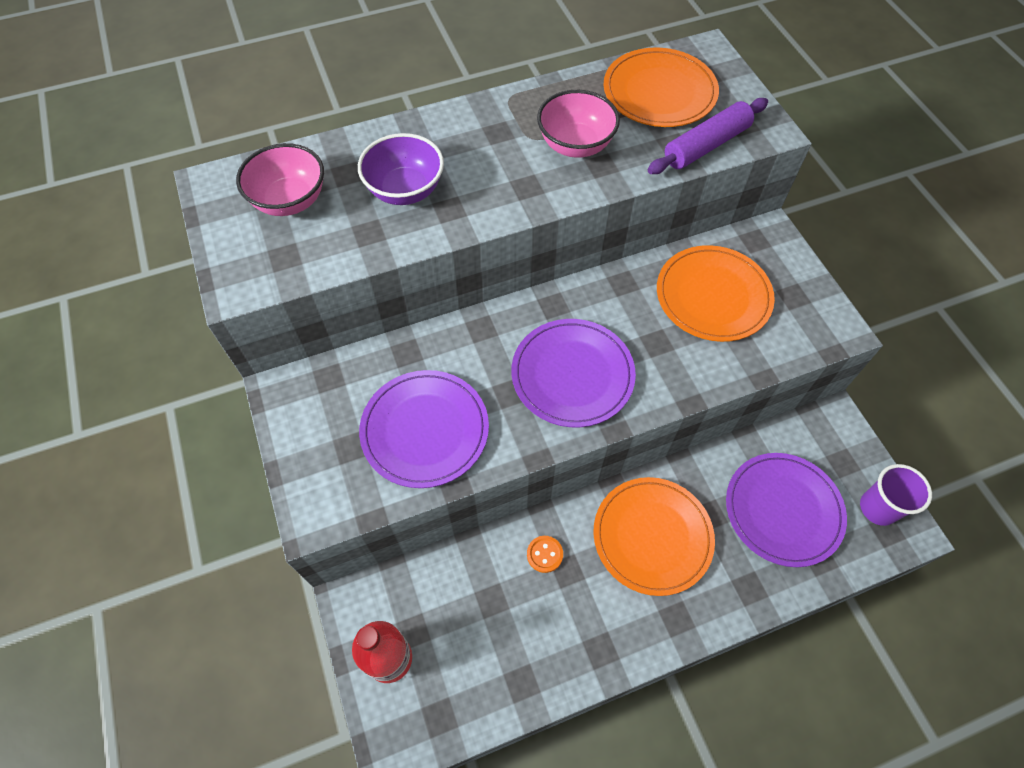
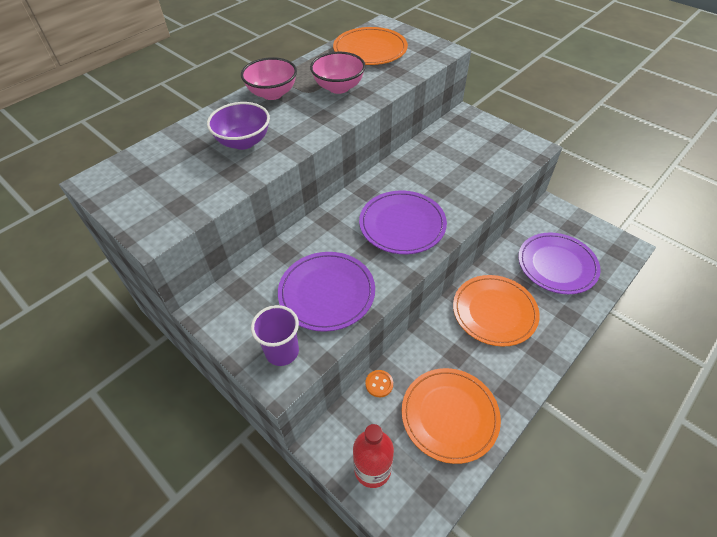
camera: 25 degrees left, 10 degrees down
pink bowl [236,143,324,216] -> pink bowl moved to [241,57,297,100]
orange button [527,536,563,573] -> orange button moved to [365,370,393,397]
purple rolling pin [648,98,768,174] -> none
orange plate [657,245,775,342] -> orange plate moved to [402,368,501,464]
purple cup [860,464,932,526] -> purple cup moved to [251,305,299,366]

